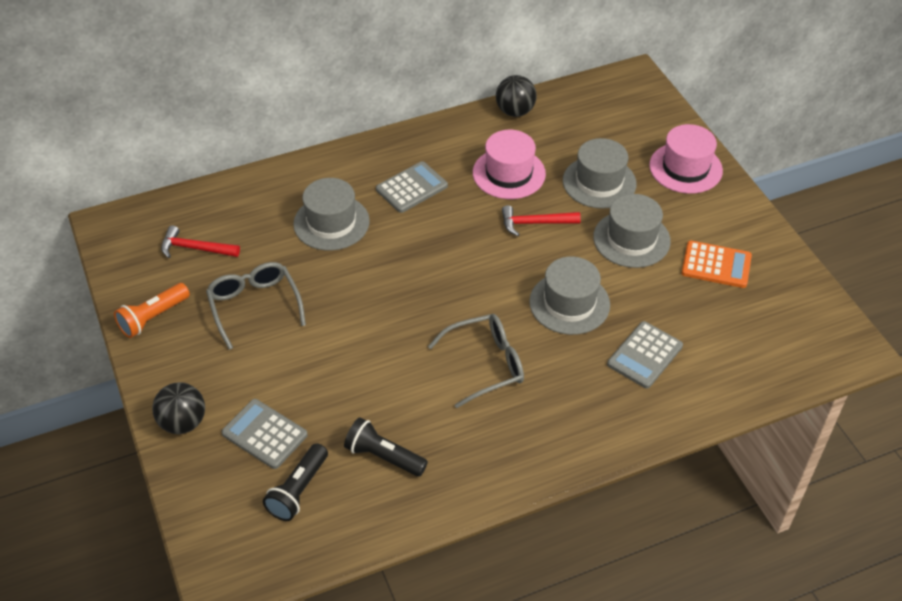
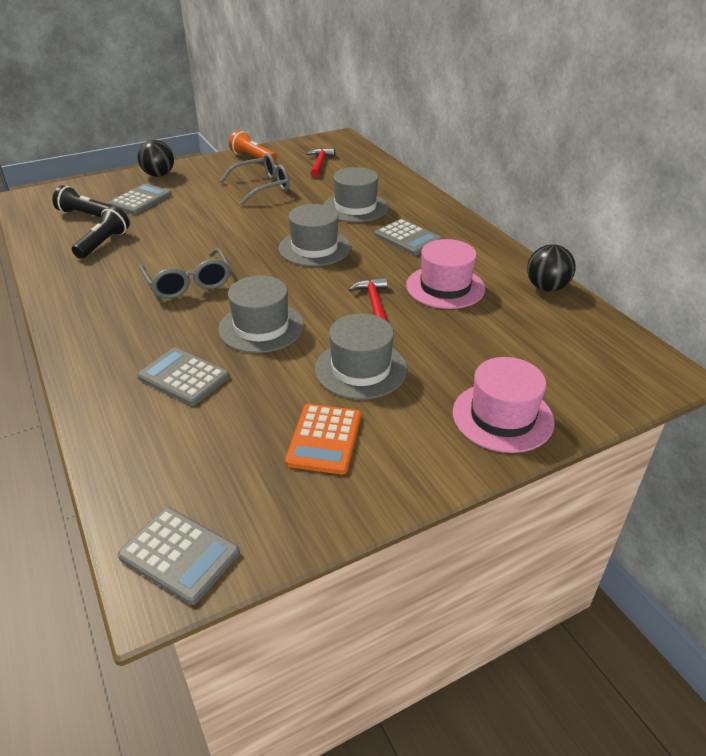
camera: 85 degrees right, 10 degrees down
grey hat [563,138,637,209] -> grey hat moved to [279,204,351,266]
none -> grey calculator [118,508,240,605]

